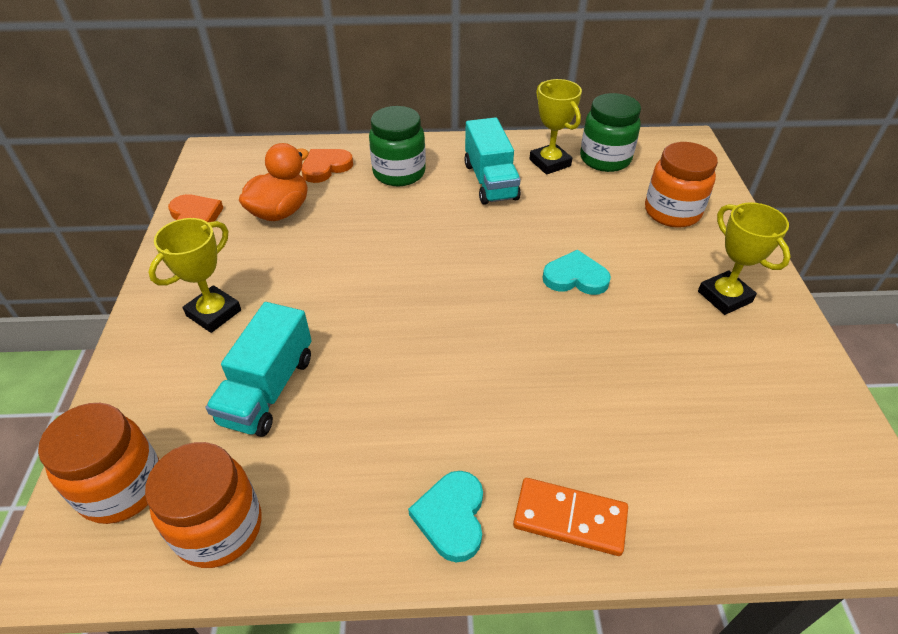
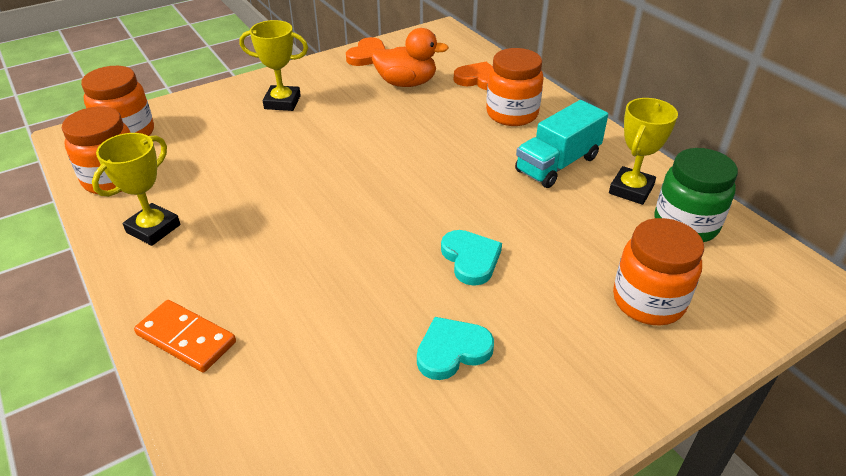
camera: 60 degrees right, 5 degrees down
turquoise truck [205,302,312,437] -> none
green jar [369,106,426,186] -> orange jar [486,48,544,126]
turquoise heart [408,471,483,562] -> turquoise heart moved to [417,317,494,380]
orange domino [513,478,628,556] -> orange domino turned 45 degrees counterclockwise [134,300,236,372]
yellow trophy [698,202,791,315] -> yellow trophy moved to [92,133,180,246]

